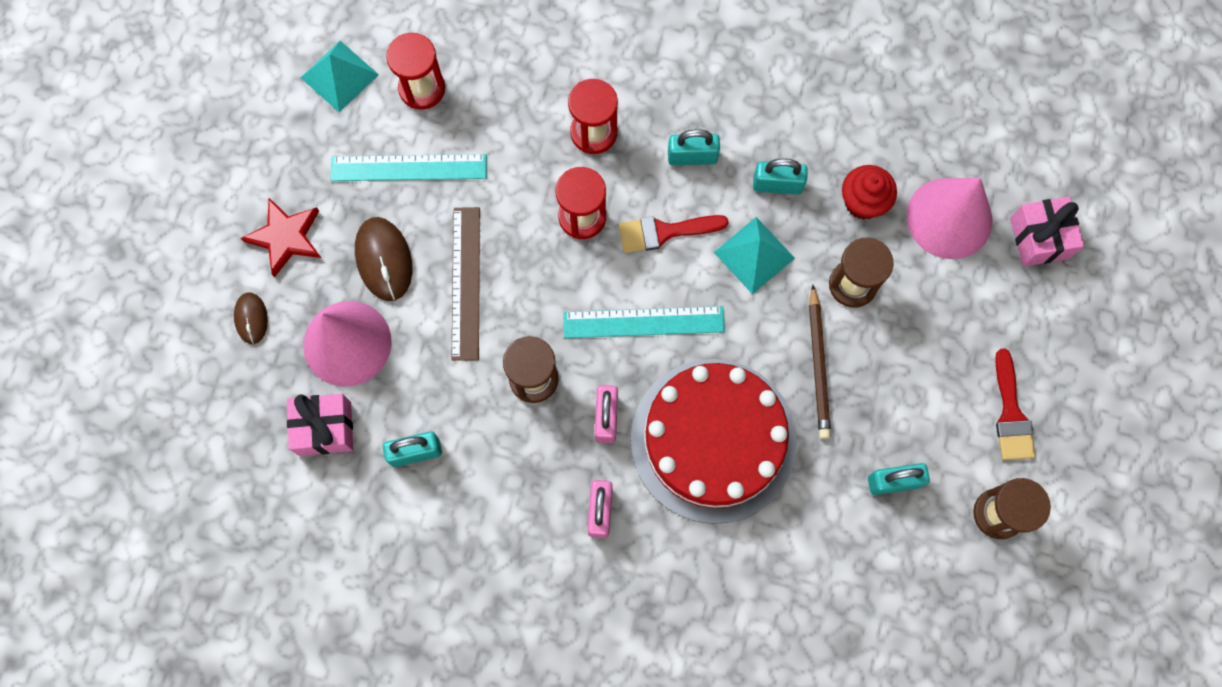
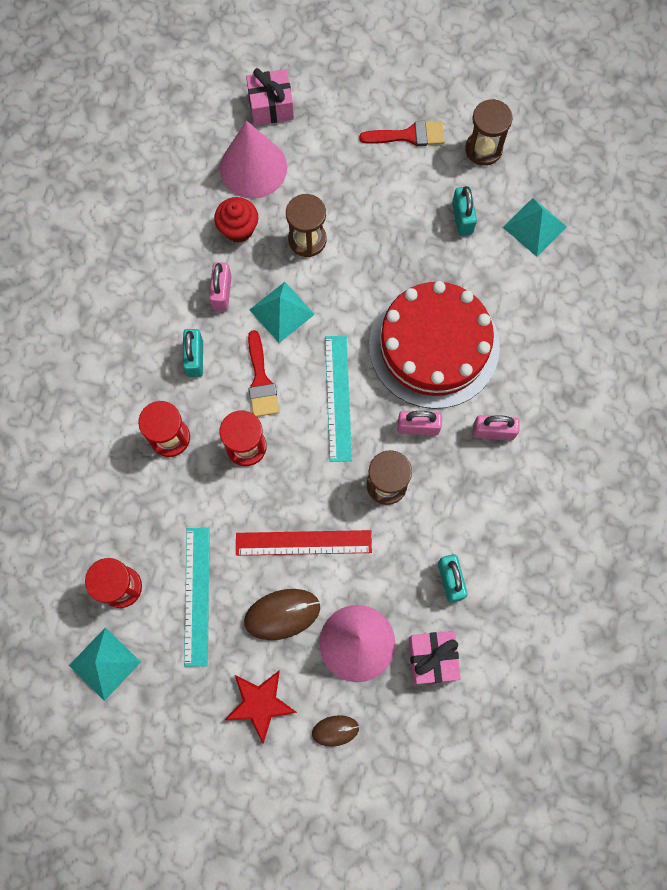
camera: 90 degrees left, 0 degrees up
brown ruler [451,207,480,361] -> red ruler [236,530,372,556]
turquoise padlock [753,159,808,195] -> pink padlock [209,262,232,311]
brown pencil [809,285,831,439] -> none
none -> turquoise pyramid [503,198,567,257]

